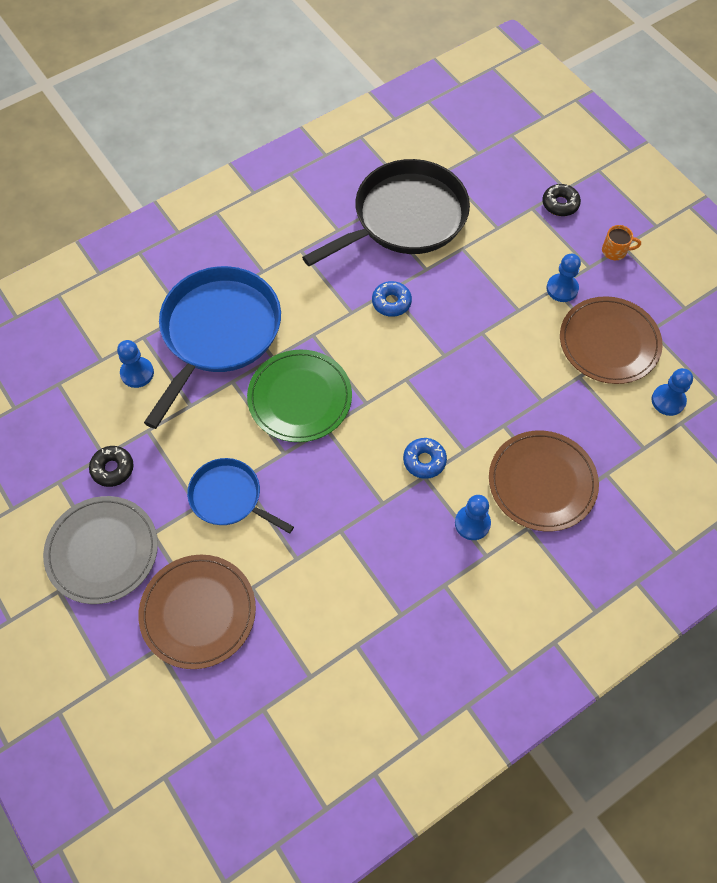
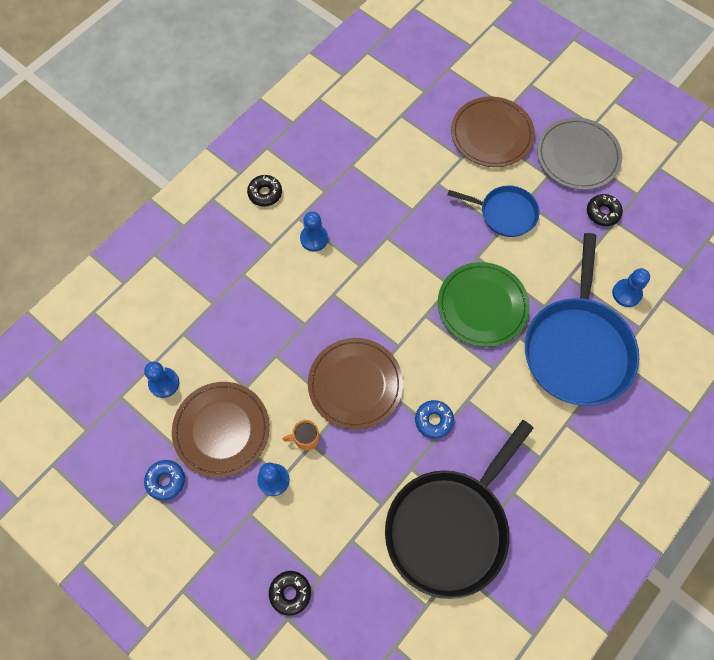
camera: 165 degrees right, 5 degrees up
blue donut [403,438,447,479] -> blue donut moved to [144,460,185,501]
brown plate [489,431,599,532] -> brown plate moved to [308,338,403,430]
orange mug [602,225,641,260] -> orange mug moved to [283,420,320,450]
none -> black donut [247,175,282,207]

